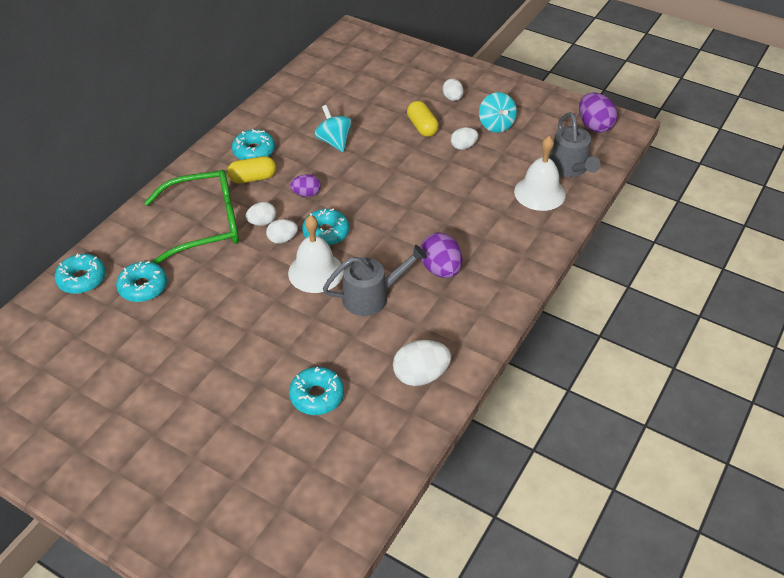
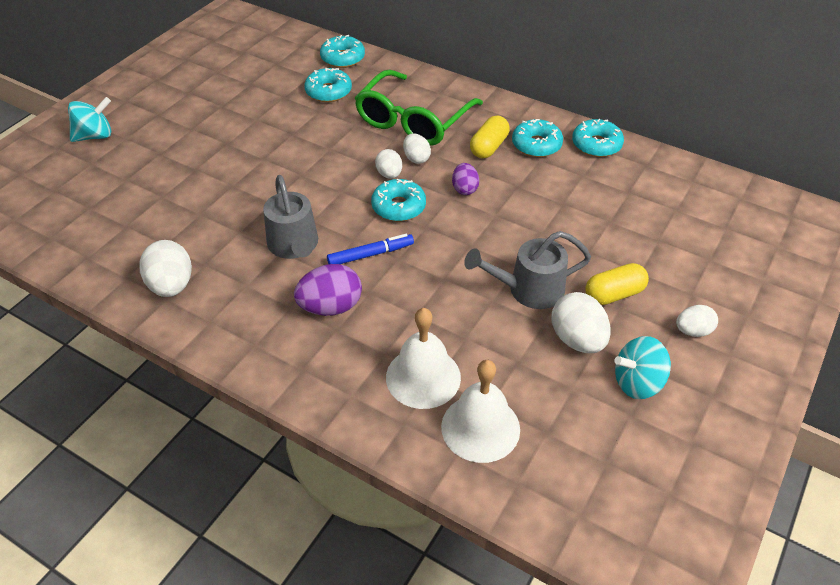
camera: 90 degrees right, 0 degrees up
green glasses [144,170,239,264] -> green glasses turned 45 degrees clockwise [355,70,483,146]
yellow capsule [227,156,276,184] -> yellow capsule turned 45 degrees clockwise [470,116,510,158]
white bell [288,215,344,293] -> white bell moved to [386,308,461,409]
turquoise donut [289,367,344,415] -> turquoise donut moved to [572,119,624,157]
turquoise spinning top [314,105,352,152] -> turquoise spinning top moved to [68,97,111,142]
white egg [451,127,478,150] -> white egg [552,292,611,353], size x1.63
grey watering can [549,112,601,177] -> grey watering can moved to [464,231,591,309]
purple egg [579,92,617,133] -> none
none -> blue marker [327,234,414,264]

